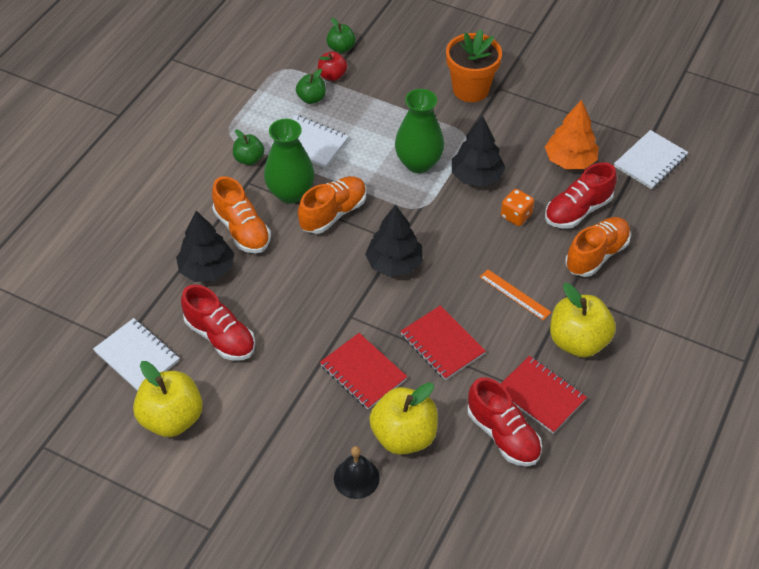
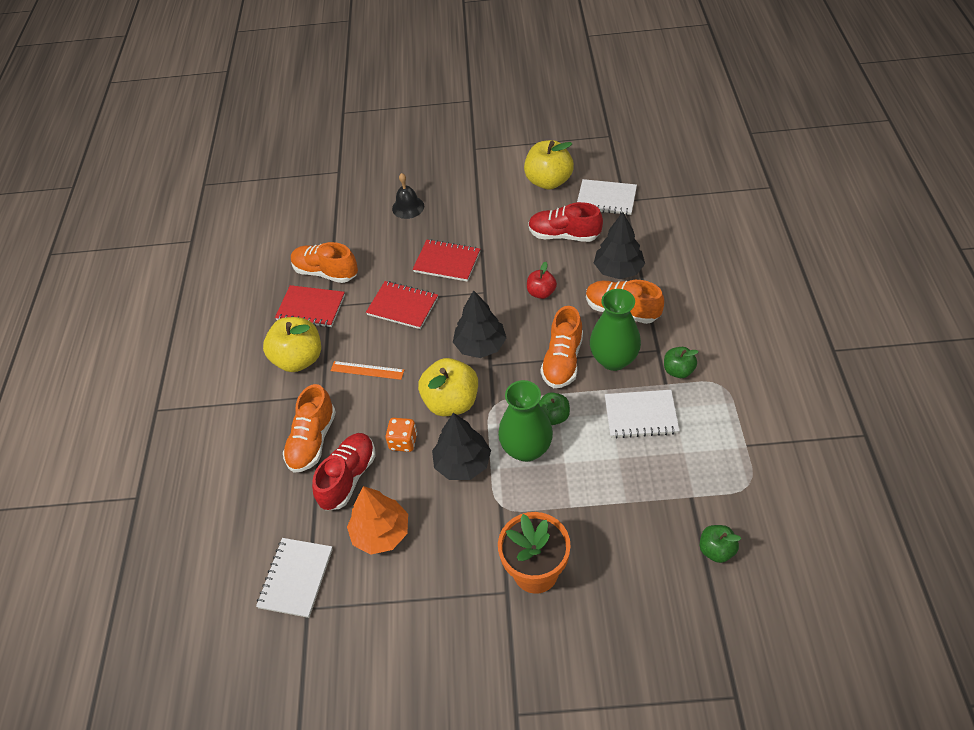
camera: 155 degrees right, 0 degrees up
green apple [296,69,326,104] -> green apple moved to [538,392,570,425]
red apple [318,52,347,81] -> red apple moved to [527,262,557,299]
yellow apple [369,382,438,455] -> yellow apple moved to [418,358,478,416]
red shoe [468,377,542,466] -> orange shoe [291,242,358,283]

